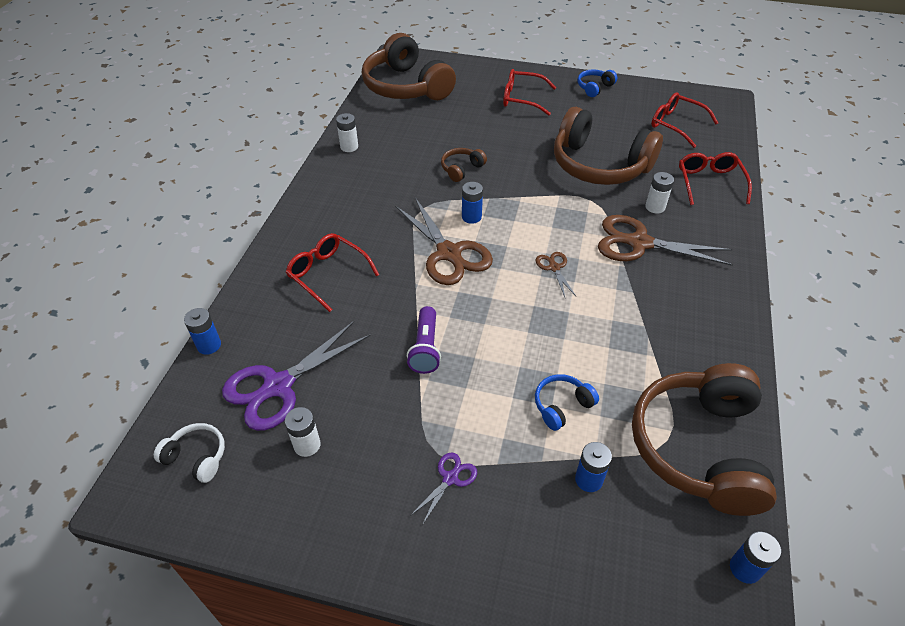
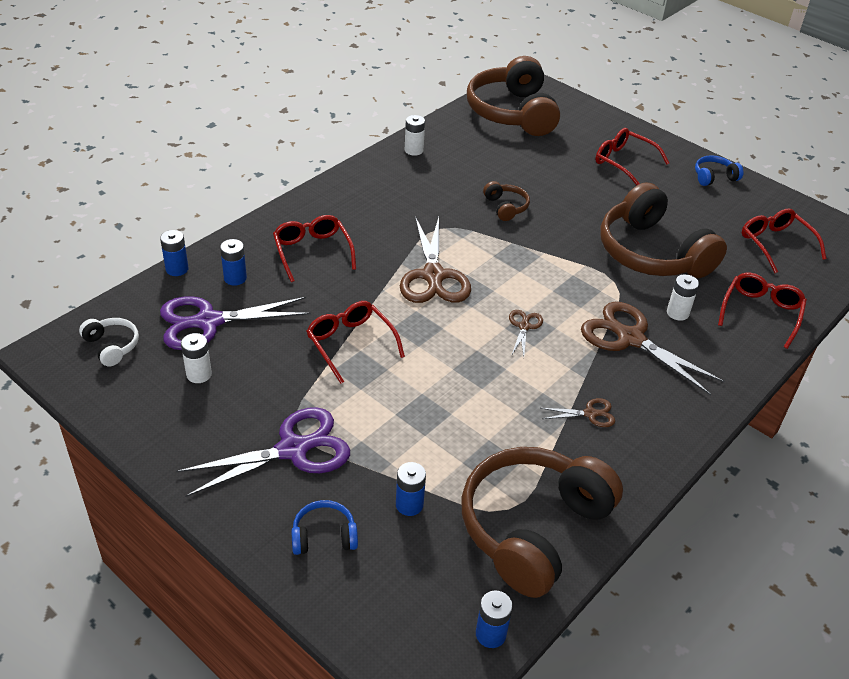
camera: 25 degrees right, 5 degrees down
purple flashlight [407,306,441,374] -> red glasses [306,301,405,384]
purple scissors [410,452,477,525] -> purple scissors [176,407,350,497], size x2.14
brown headphones [441,148,487,182] -> brown headphones turned 90 degrees clockwise [483,181,530,221]
blue battery [462,182,483,224] -> blue battery moved to [220,239,247,286]
blue headphones [535,374,599,431] -> blue headphones moved to [291,500,358,555]
none -> brown scissors [541,398,615,427]

